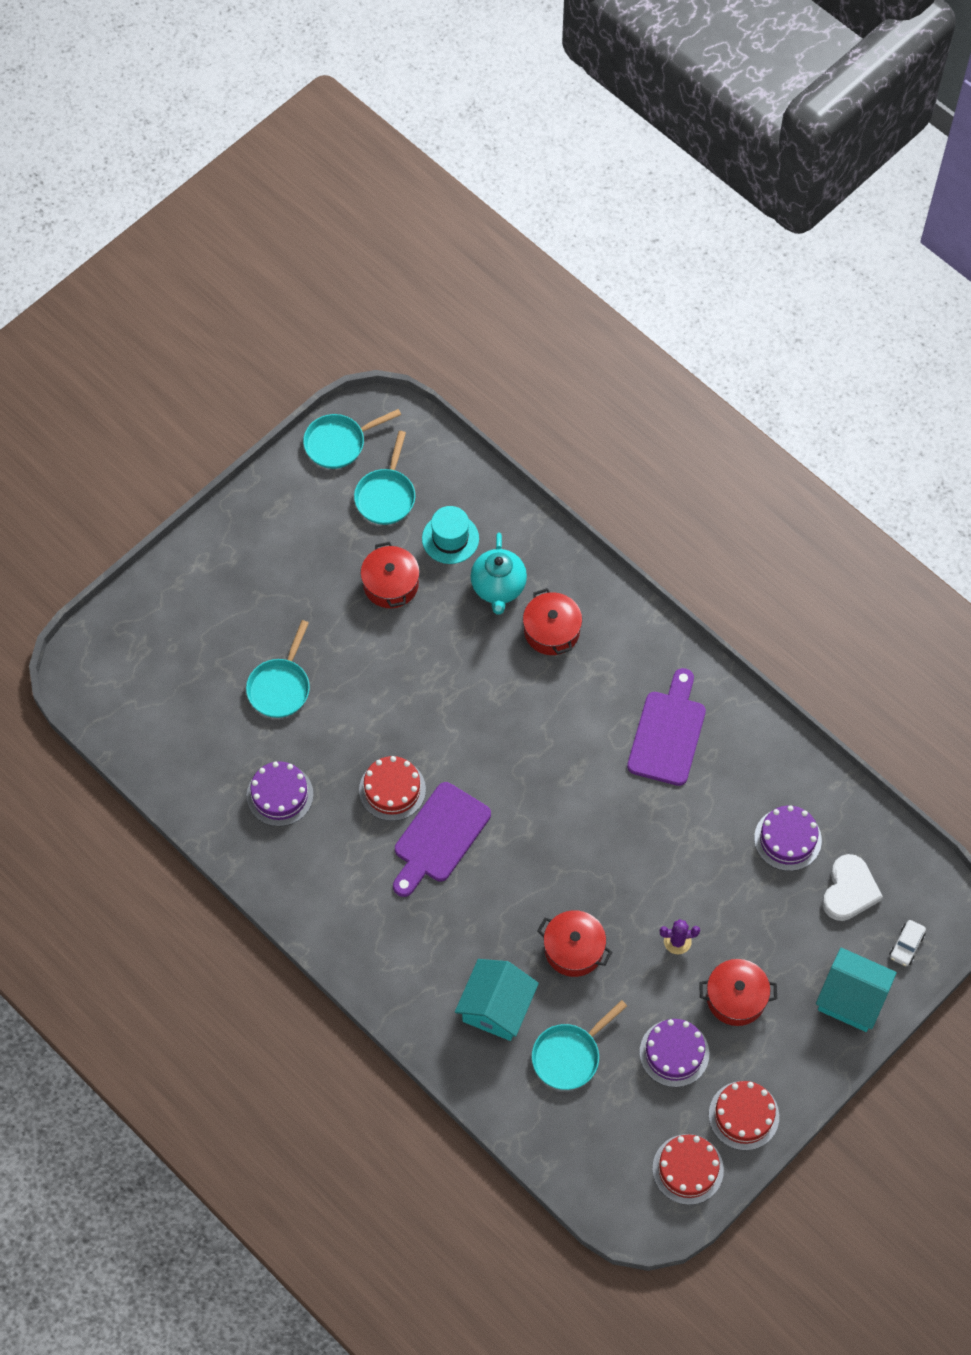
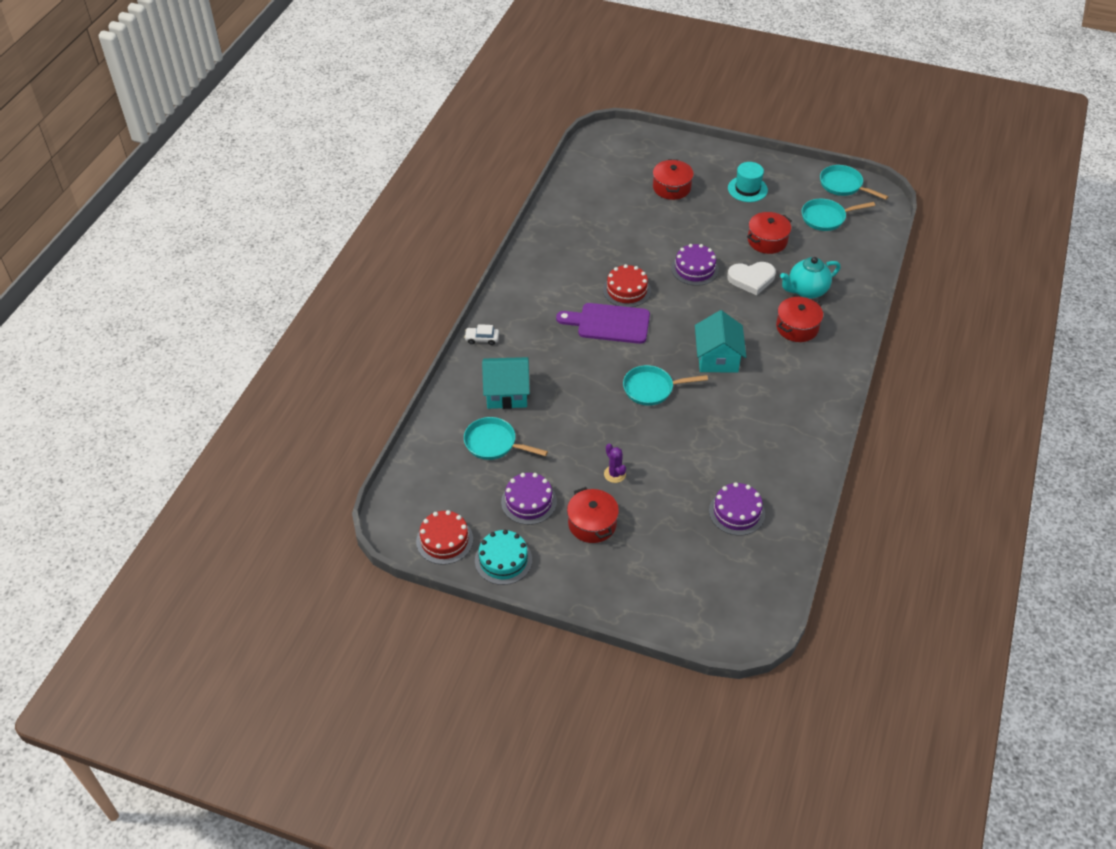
camera: 65 degrees right, 15 degrees down
turquoise pan [246,620,310,718] -> turquoise pan moved to [623,365,708,406]
purple cake [247,761,314,826] -> purple cake moved to [671,244,719,286]
turquoise hat [422,506,479,564] -> turquoise hat moved to [728,162,768,202]
red pot [537,910,612,977] -> red pot moved to [653,159,694,200]
purple cutting board [627,668,706,786] -> none
red cake [709,1081,779,1150] -> turquoise cake [475,530,532,585]
turquoise house [816,948,897,1032] -> turquoise house moved to [695,310,746,373]
white heart [822,854,883,921] -> white heart moved to [727,262,776,295]
white car [890,920,926,966] -> white car moved to [464,324,499,345]

